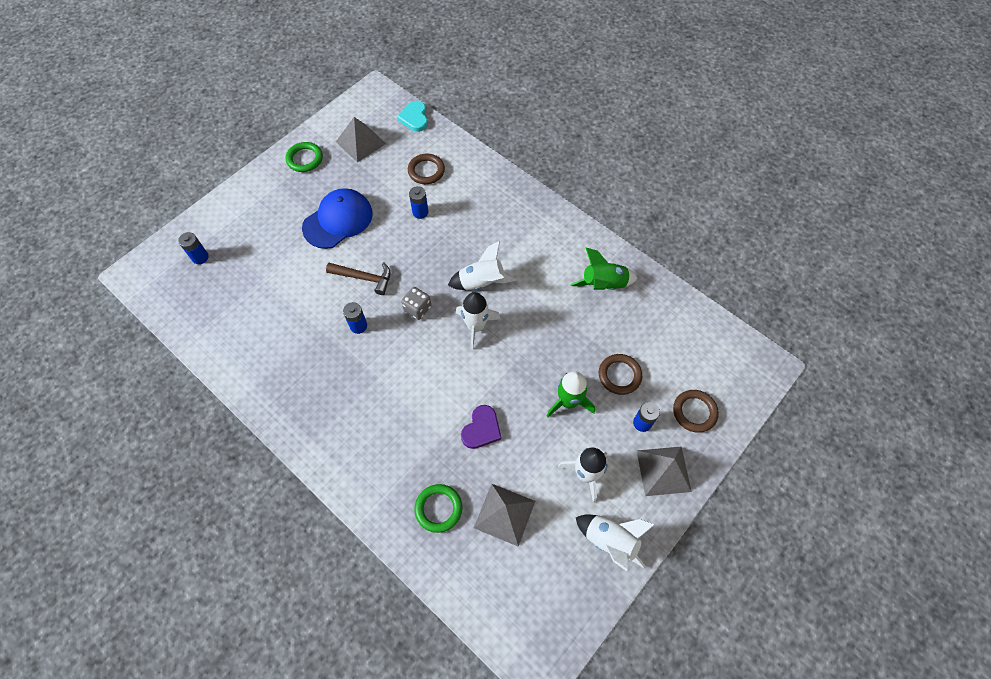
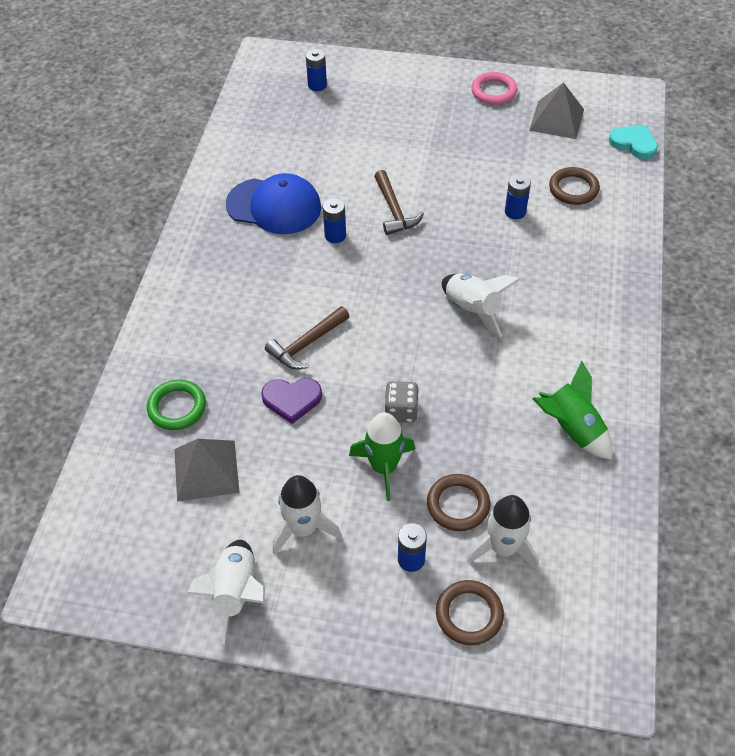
camera: 60 degrees right, 10 degrees down
green ring [286,142,323,172] -> pink ring [471,72,517,105]
blue cap [302,188,373,249] -> blue cap moved to [226,173,321,234]
turquoise heart [397,101,428,132] -> turquoise heart turned 75 degrees clockwise [609,125,658,159]
grey dice [401,287,431,320] -> grey dice moved to [385,381,419,423]
white rocket [456,292,500,350] -> white rocket moved to [467,495,539,571]
grey pyramid [637,446,692,496] -> none
none -> brown hammer [265,306,350,369]

